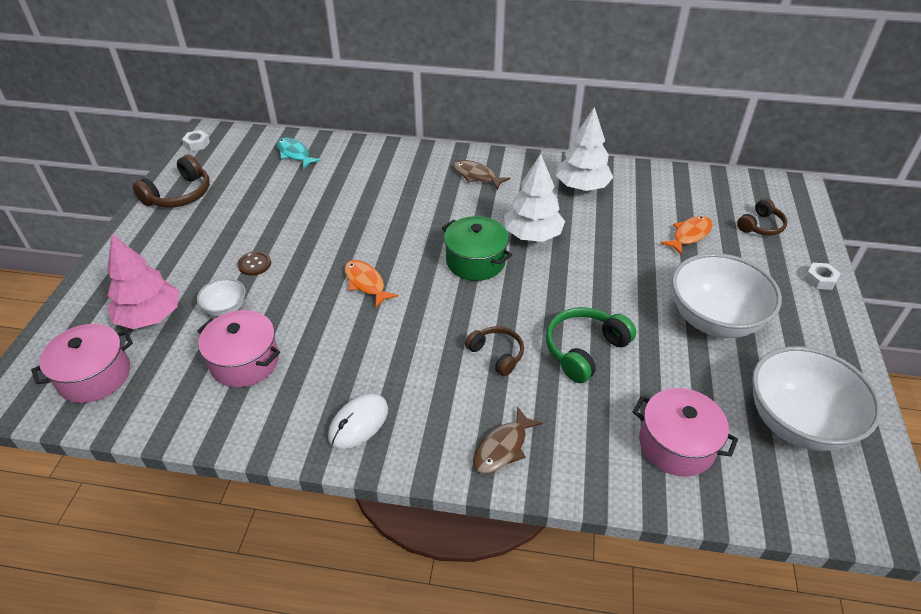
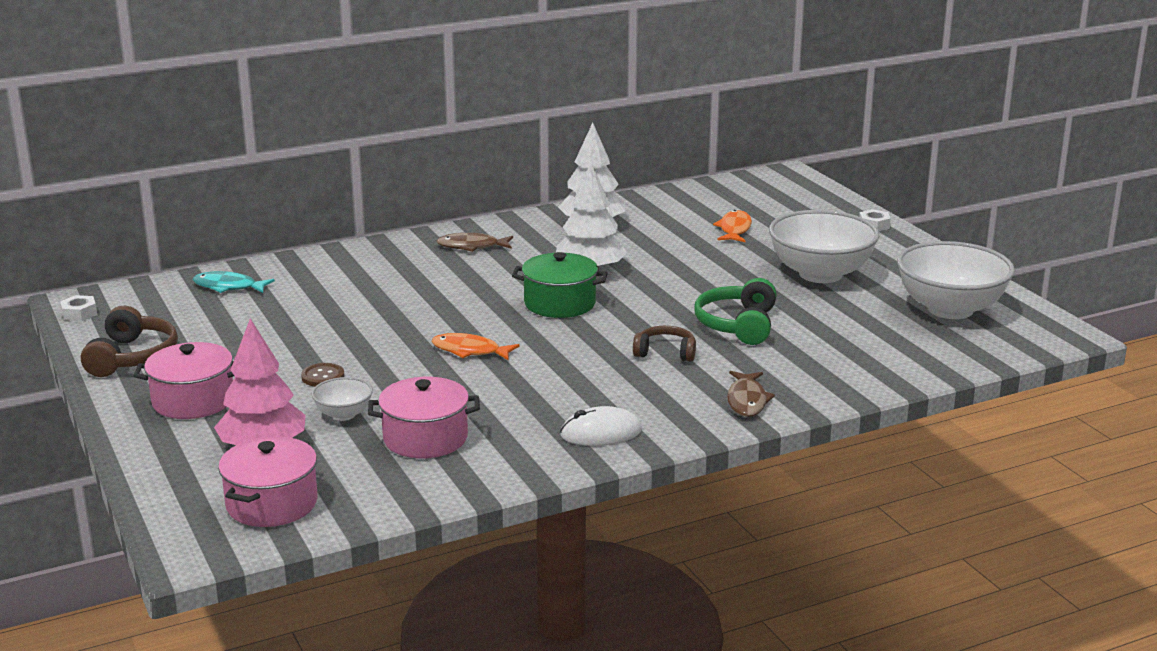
camera: 35 degrees left, 20 degrees down
white mouse [328,394,388,449] -> white mouse turned 75 degrees clockwise [560,406,642,446]
pink pot [633,388,738,477] -> pink pot moved to [134,342,234,419]
brown headphones [737,198,788,235] -> none

